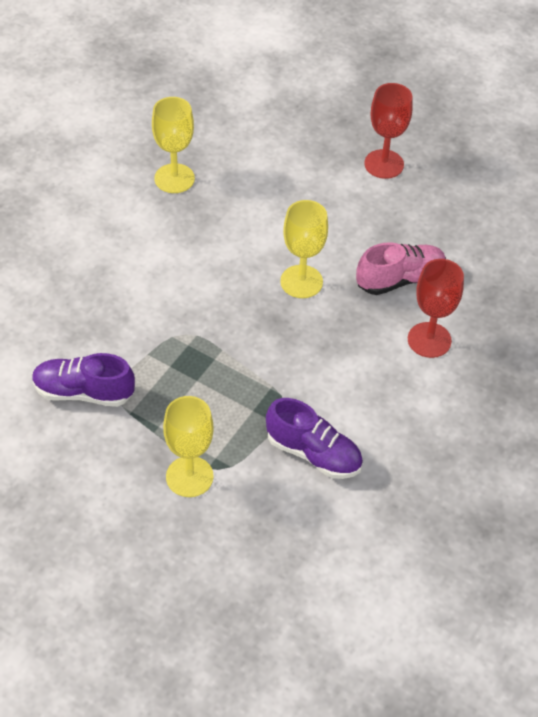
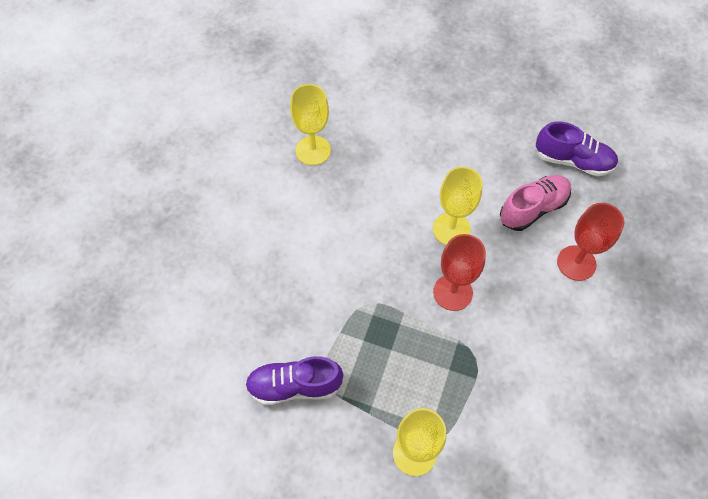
camera: 10 degrees left, 10 degrees up
purple shoe [266,398,363,479] -> purple shoe moved to [536,121,618,176]
red goblet [364,83,413,179] -> red goblet moved to [433,234,486,311]

